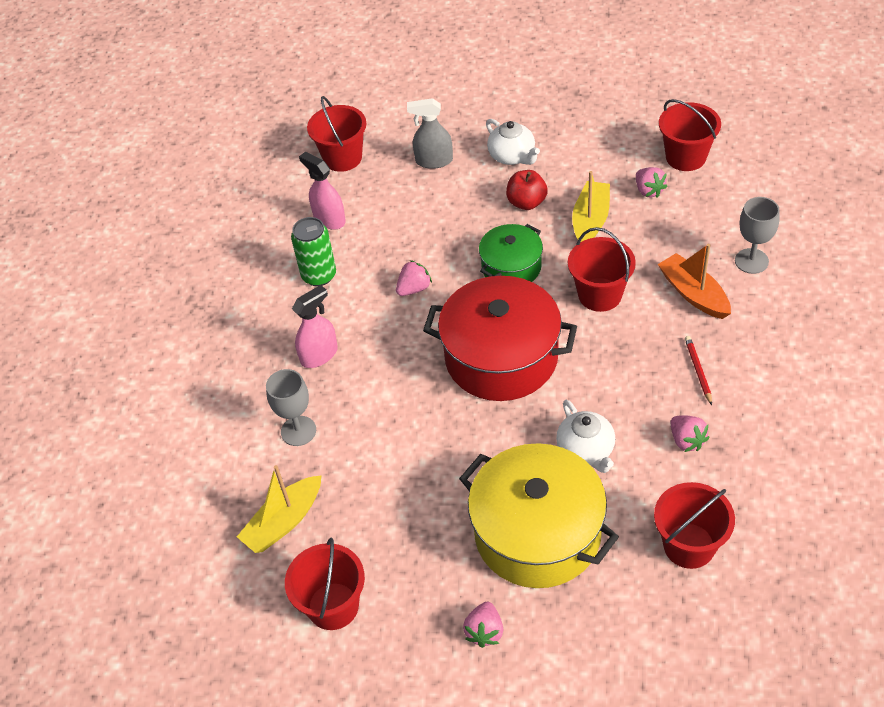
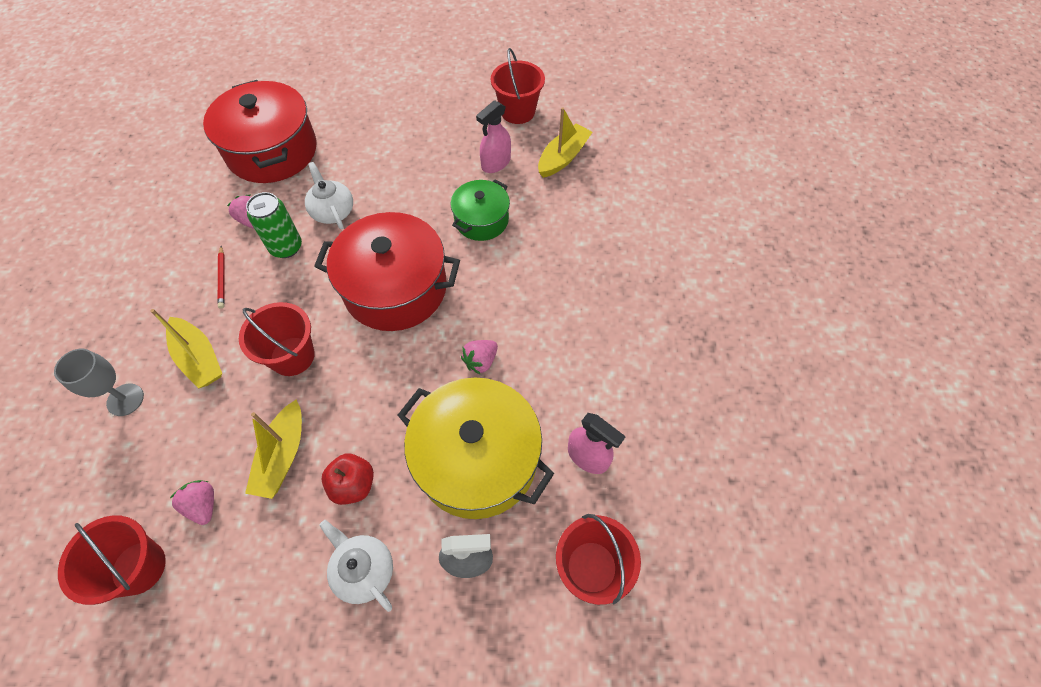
camera: 170 degrees right, 10 degrees up
grey goblet [266,369,316,446] -> none
green can [291,217,336,286] -> green can moved to [246,192,302,258]
pink spray bottle [292,285,338,368] -> pink spray bottle moved to [476,100,511,173]
yellow pot [459,443,619,588] -> yellow pot moved to [398,377,554,519]
pink strawberry [463,602,503,648] -> none
green pot [479,224,543,282] -> green pot moved to [451,180,510,241]
red bucket [654,482,735,569] -> red pot [203,80,317,183]
orange boat [658,244,731,319] -> yellow boat [150,309,222,389]

